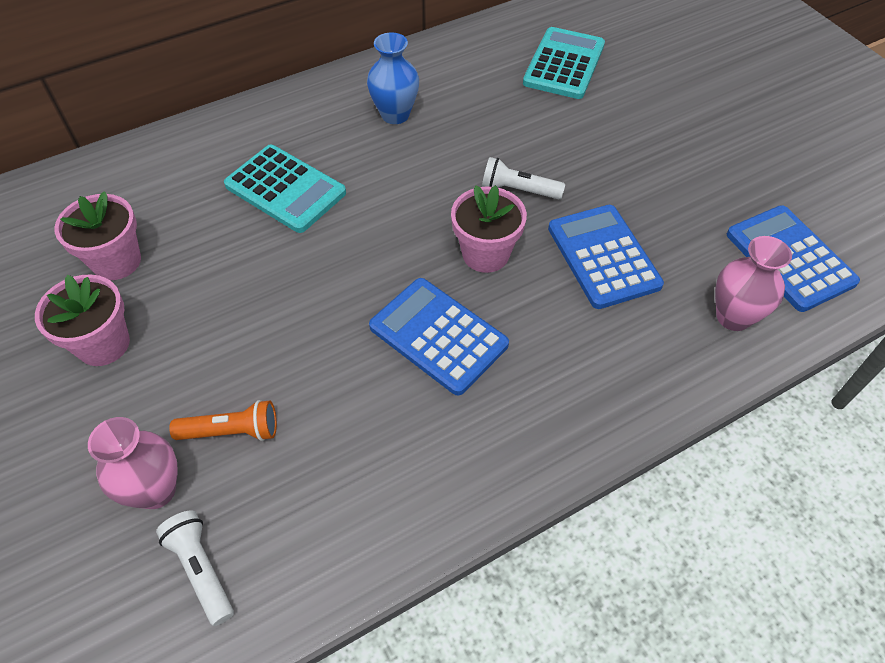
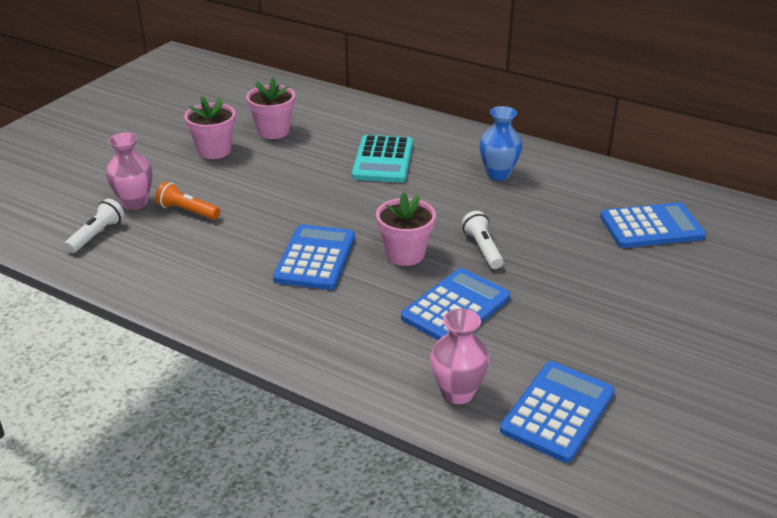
camera: 60 degrees right, 20 degrees down
orange flashlight [169,400,277,441] -> orange flashlight turned 150 degrees clockwise [155,182,220,220]
turquoise calculator [523,27,605,99] -> blue calculator [600,203,706,248]

